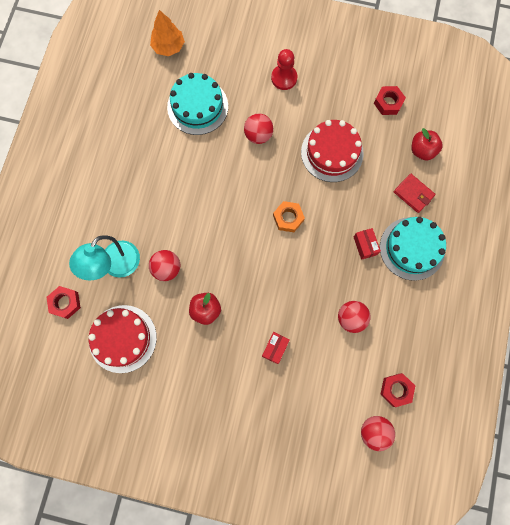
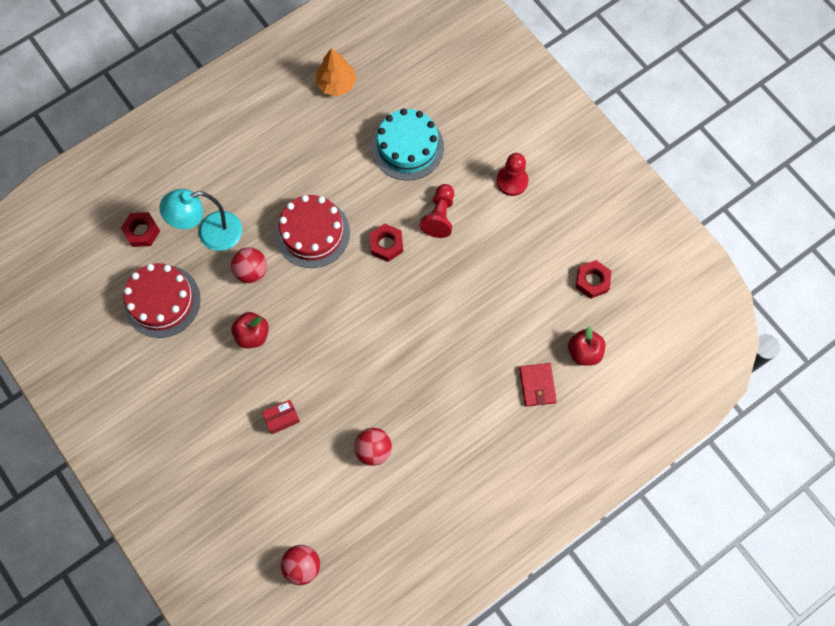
camera: 40 degrees right, 5 degrees down
orange tree [150,10,185,56] -> orange tree moved to [316,48,357,96]
red ball [244,113,273,144] -> red pawn [420,184,454,238]
orange nut [273,201,305,232] -> none
red cake [301,120,364,182] -> red cake moved to [275,195,350,268]
red box [354,228,381,260] -> none
turquoise cake [380,217,446,281] -> none
red nut [380,373,415,407] -> red nut moved to [370,224,403,262]

